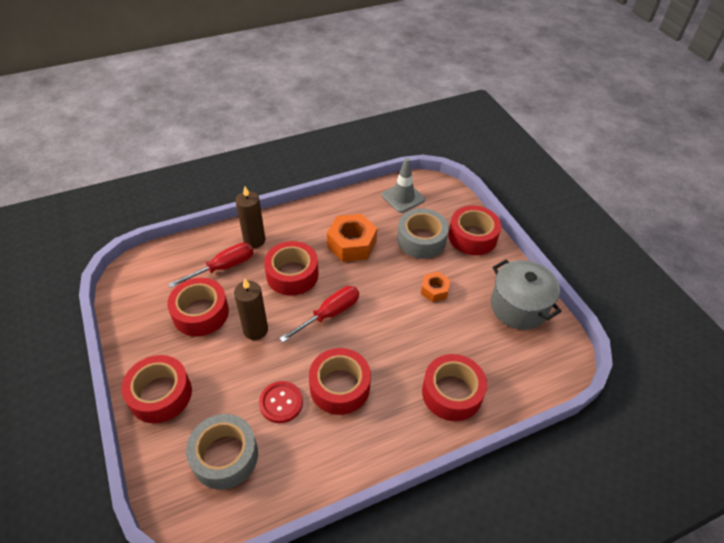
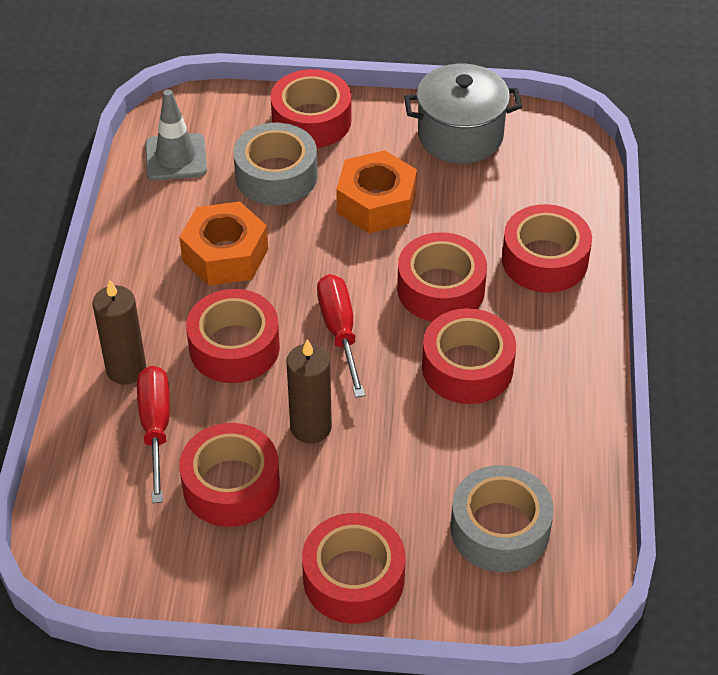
camera: 60 degrees left, 0 degrees up
red button [259,381,303,423] -> none
orange nut [421,272,450,302] -> orange nut [336,150,417,233], size x1.76
none -> red tape [397,232,487,322]

